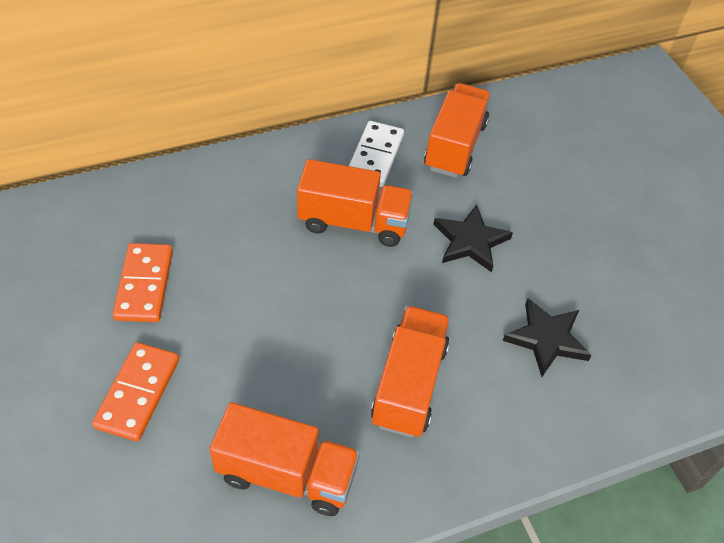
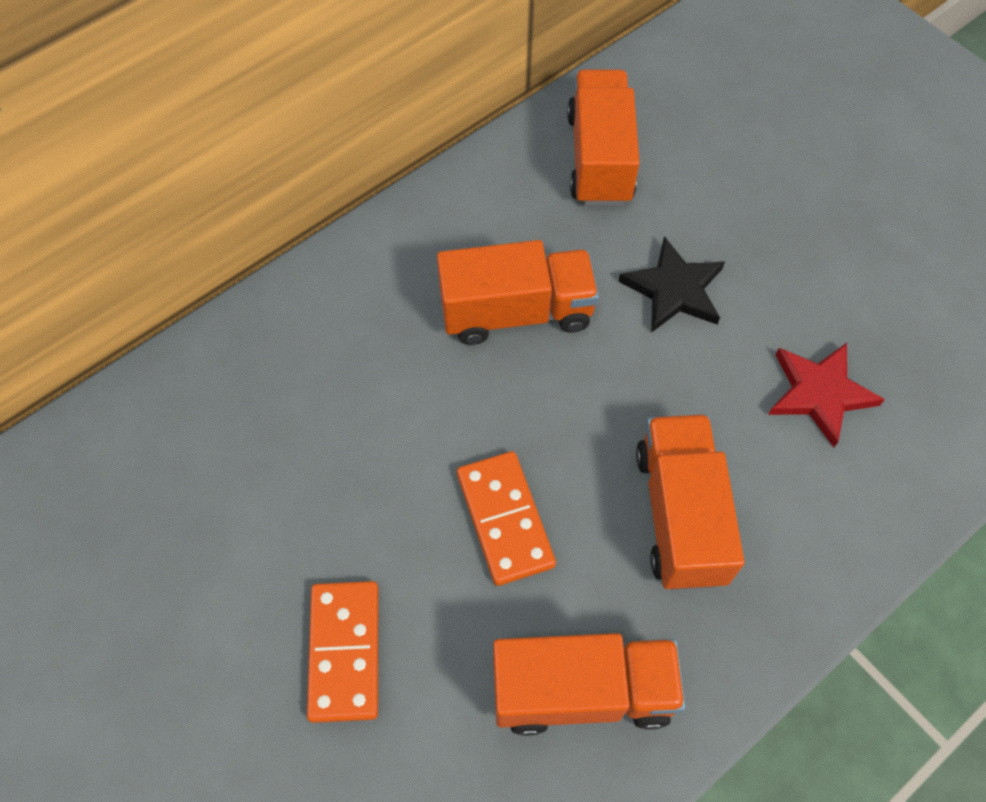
camera: 15 degrees left, 10 degrees up
orange domino [113,243,173,322] -> orange domino moved to [457,451,556,586]
white domino [349,121,404,187] -> none
black star [503,298,592,377] -> red star [768,343,885,447]

